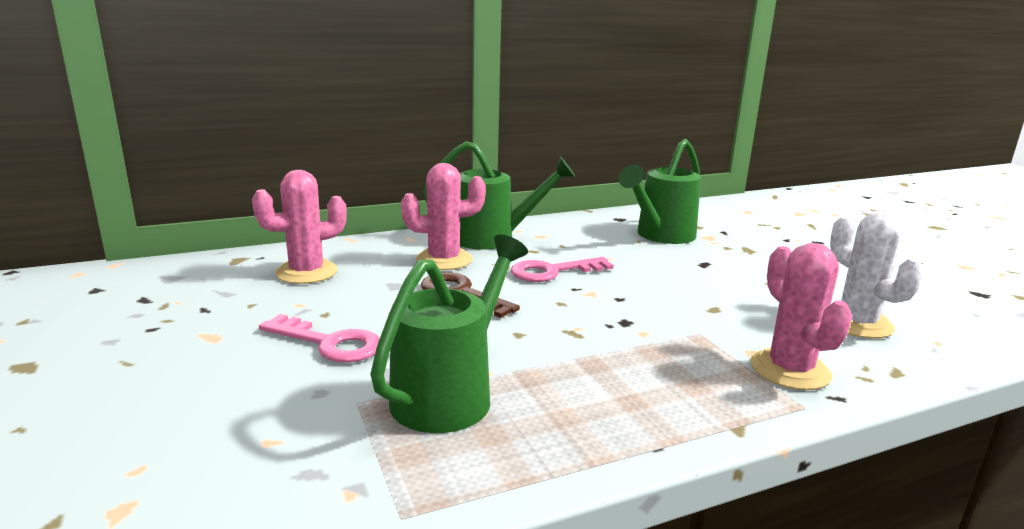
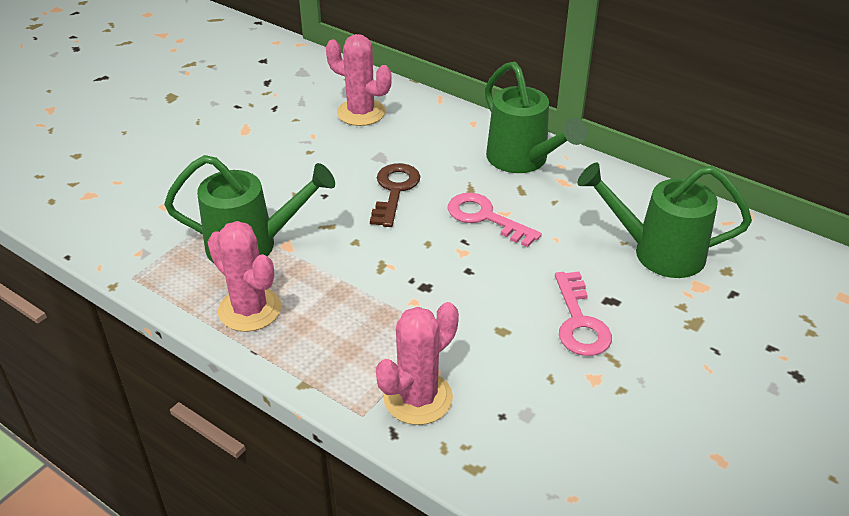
camera: 60 degrees right, 20 degrees up
pink key [259,314,380,363] -> pink key moved to [555,272,612,356]
pink cactus [401,163,486,270] -> pink cactus moved to [208,221,281,332]
white cactus [830,211,924,338] -> none

